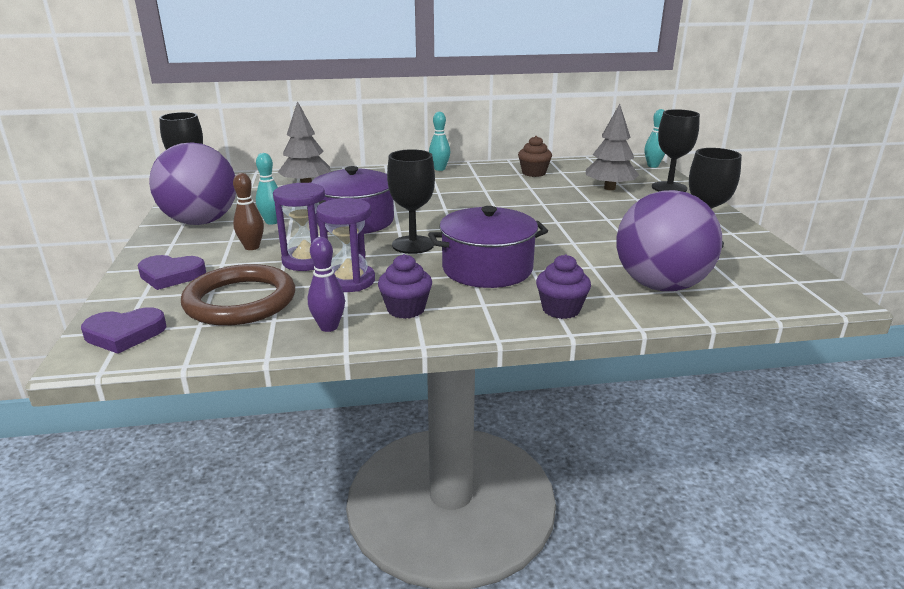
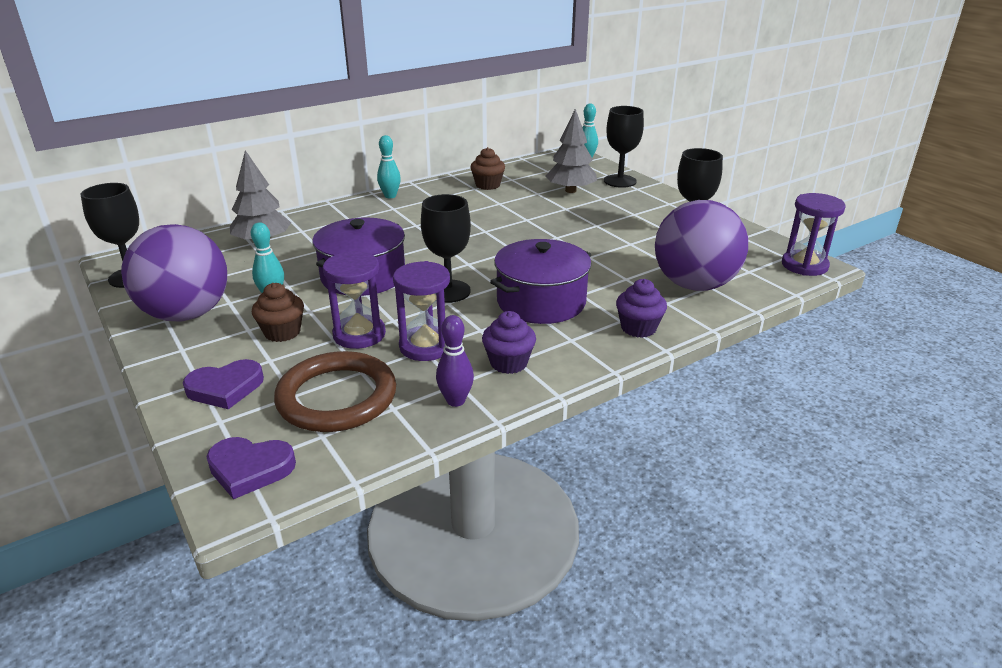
camera: 25 degrees left, 5 degrees up
purple heart [81,307,167,354] -> purple heart turned 45 degrees clockwise [206,437,296,499]
brown bowling pin [233,173,264,250] -> brown cupcake [252,283,304,342]
none -> purple hourglass [782,193,846,276]

